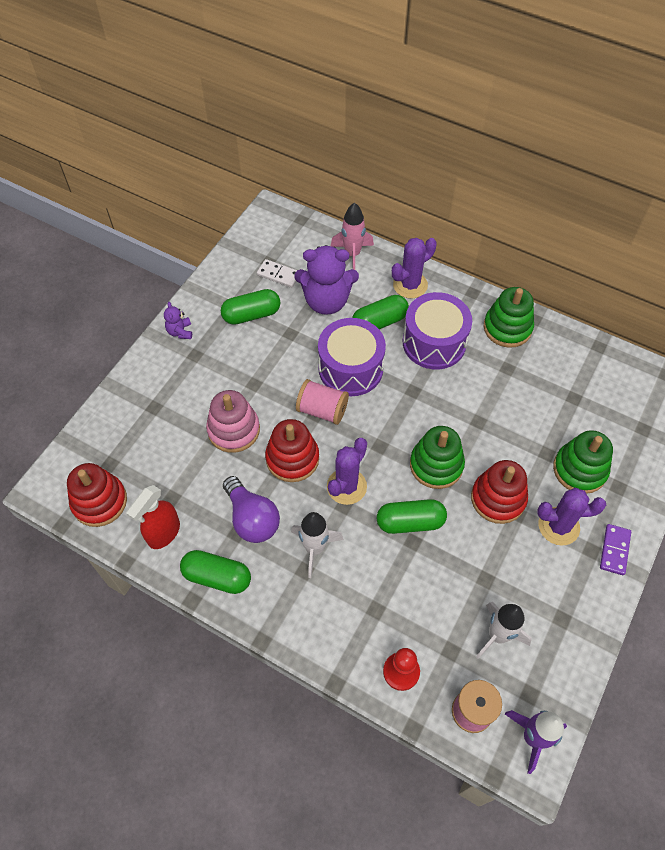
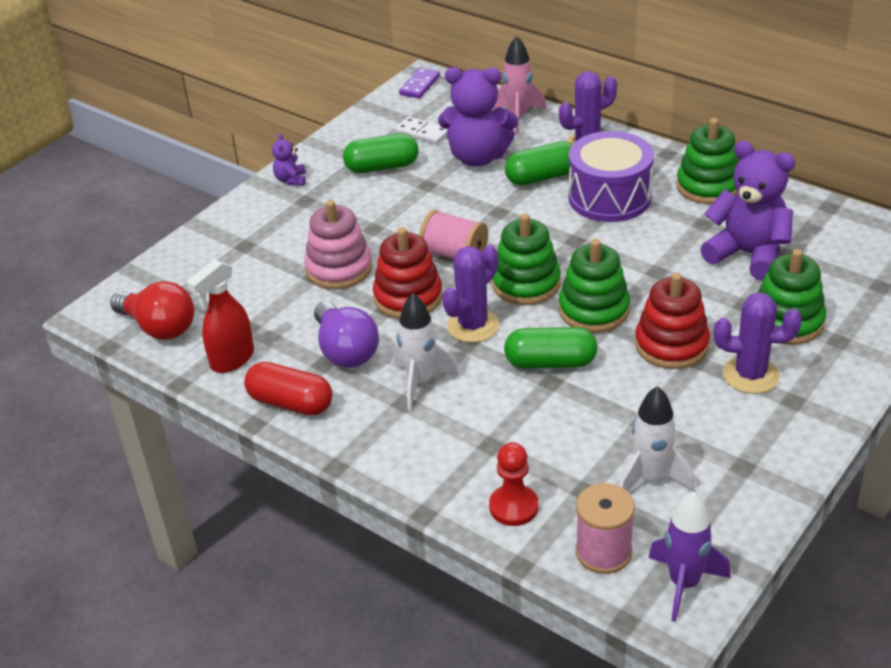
camera: 10 degrees right, 20 degrees down
red stacking toy [67,463,127,527] -> red light bulb [110,281,194,340]
green capsule [180,550,251,594] -> red capsule [244,362,332,416]
purple drum [318,318,386,396] -> none
purple domino [600,524,631,575] -> purple domino moved to [399,68,440,99]
none -> green stacking toy [492,214,561,305]
none -> purple teddy bear [700,141,795,280]

